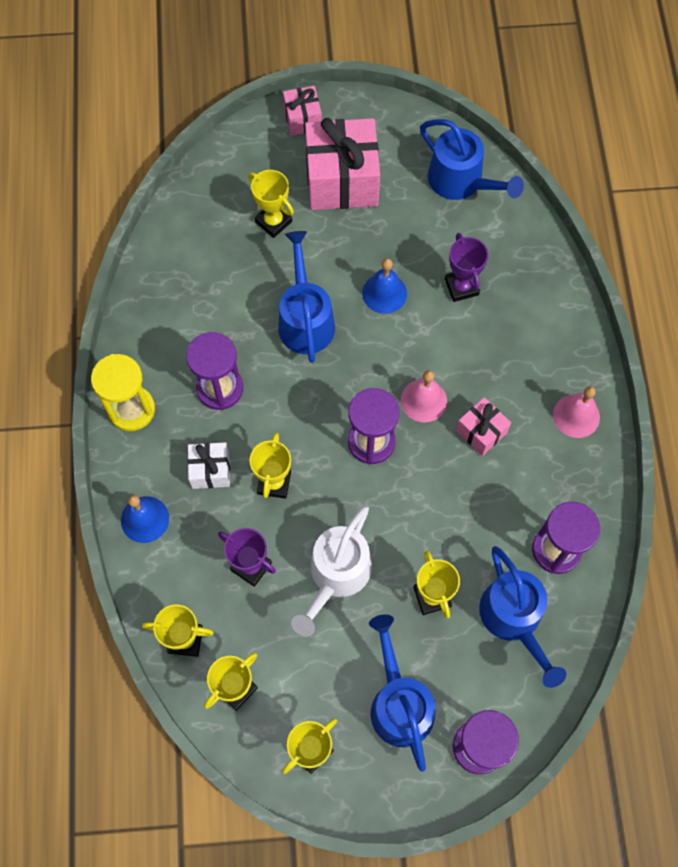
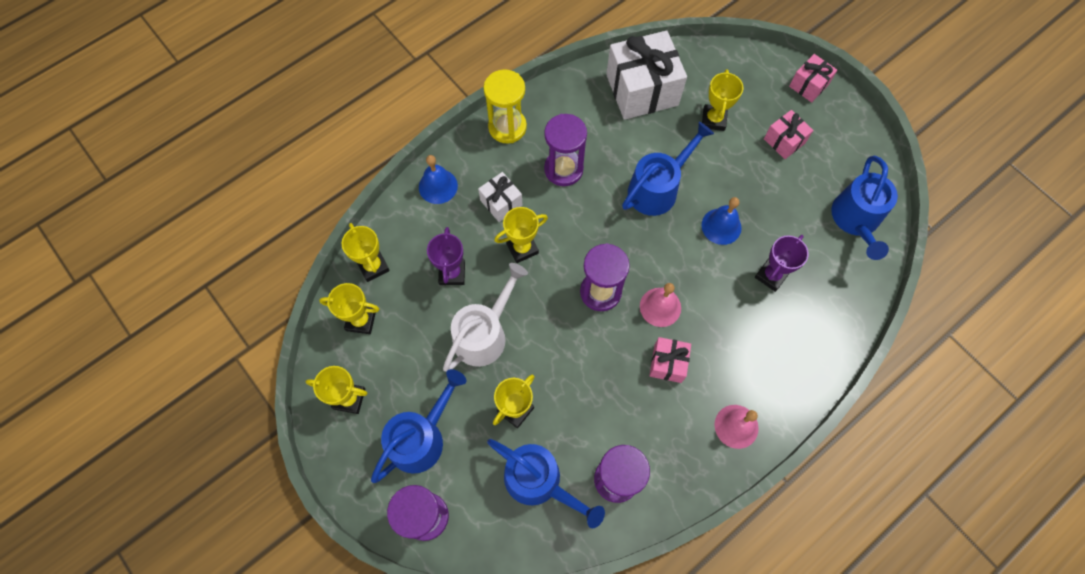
camera: 55 degrees right, 0 degrees up
white watering can [291,506,372,636] -> white watering can turned 135 degrees clockwise [443,263,528,372]
pink gift [305,118,380,210] -> pink gift [764,110,813,159], size x0.51
blue watering can [479,546,566,688] -> blue watering can turned 90 degrees counterclockwise [487,439,605,528]
none -> white gift [606,31,687,120]

